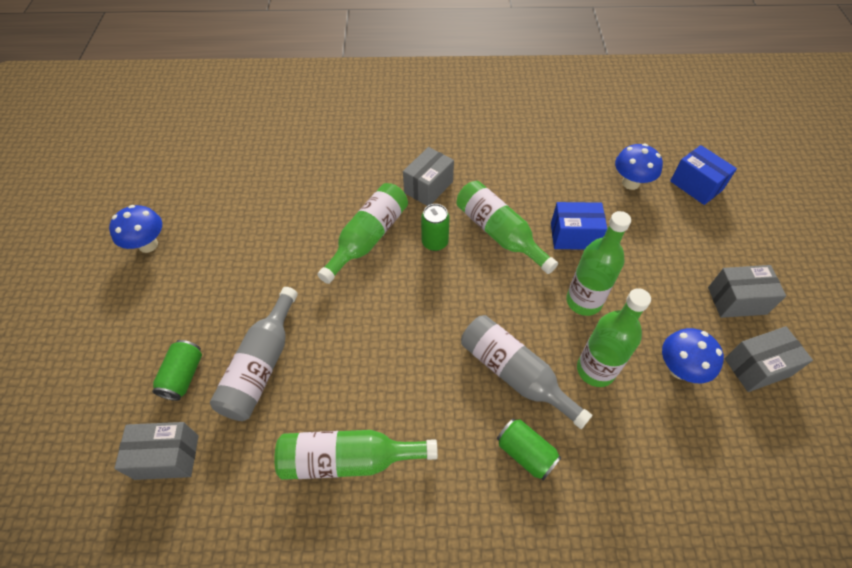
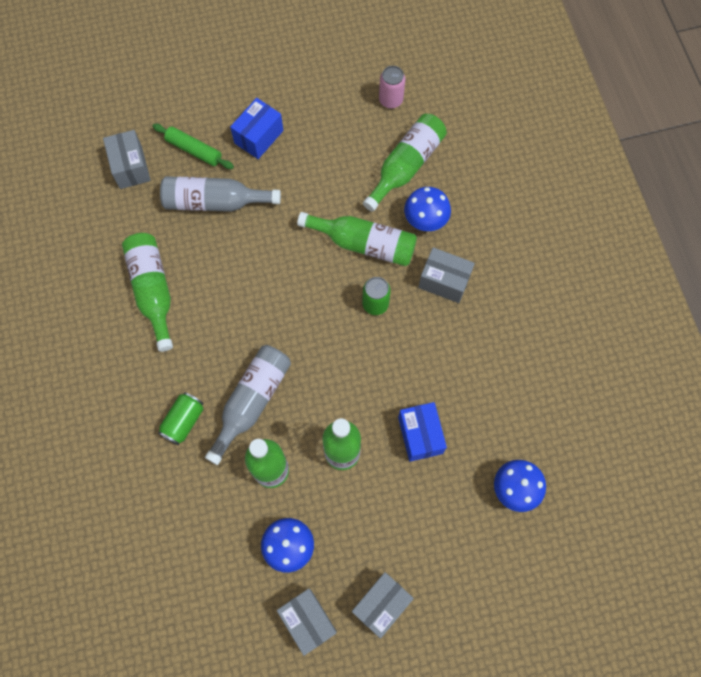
camera: 75 degrees right, 15 degrees up
blue mushroom [109,205,162,253] -> blue mushroom moved to [404,187,451,231]
green can [152,340,202,401] -> green rolling pin [152,124,234,169]
green bottle [456,181,558,274] -> green bottle moved to [363,114,447,212]
blue box [670,145,737,205] -> blue box moved to [230,98,283,159]
grey box [708,265,786,318] -> grey box turned 60 degrees clockwise [352,572,414,639]
none -> pink can [379,66,405,108]

